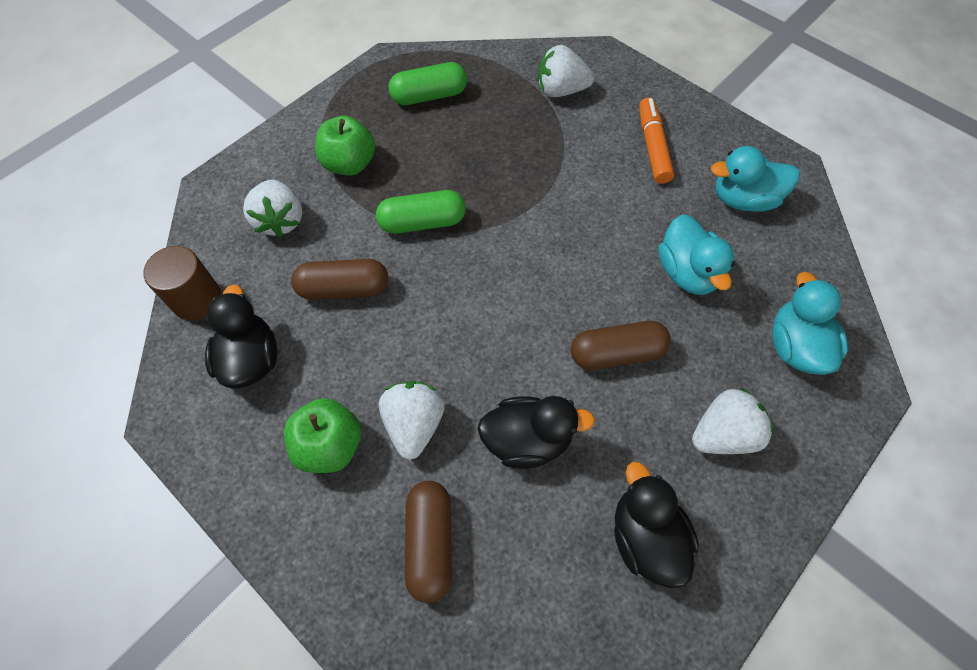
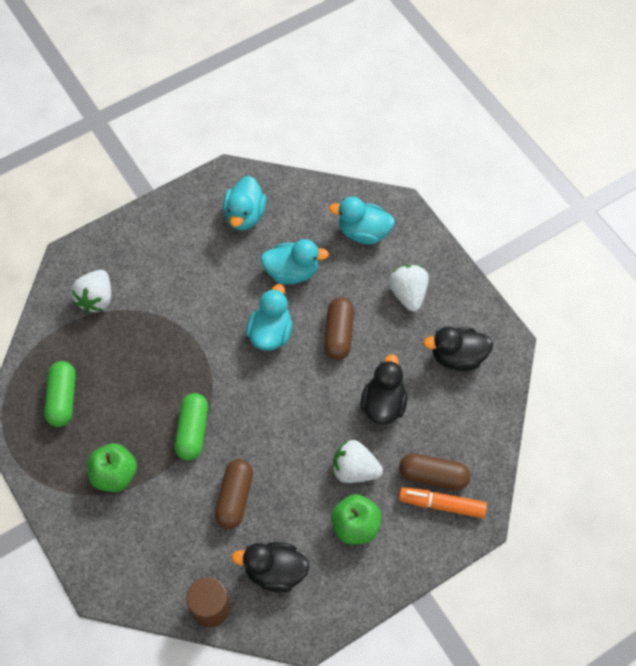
camera: 75 degrees left, 0 degrees up
white strawberry [243,180,302,237] -> none
orange marker [639,97,674,184] -> orange marker moved to [399,487,487,518]
none -> turquoise duck [246,284,292,351]

